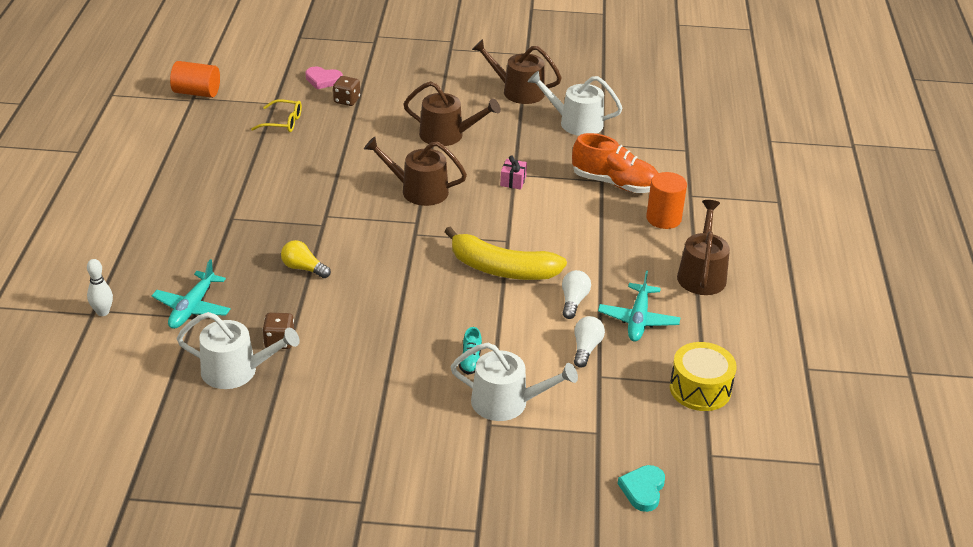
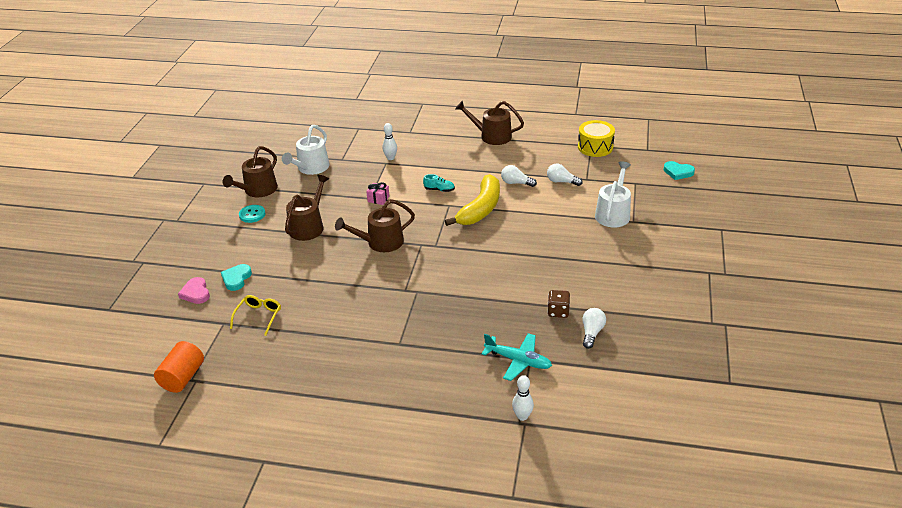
camera: 80 degrees left, 0 degrees up
white watering can [176,312,300,389] -> white light bulb [582,308,606,349]
yellow light bulb [281,240,331,278] -> none
pink heart [305,67,343,89] -> pink heart turned 135 degrees clockwise [178,277,210,304]
brown dice [333,76,360,106] -> turquoise heart [221,264,252,291]
brown watering can [364,137,467,206] -> brown watering can turned 45 degrees clockwise [335,199,415,252]
turquoise shoe [459,327,482,374] -> turquoise shoe moved to [423,174,455,192]
orange shoe [572,133,658,193] -> white bowling pin [382,123,397,160]
turquoise plane [598,270,680,342] -> none
orange cylinder [646,172,687,229] -> none
none -> turquoise button [239,205,265,223]

